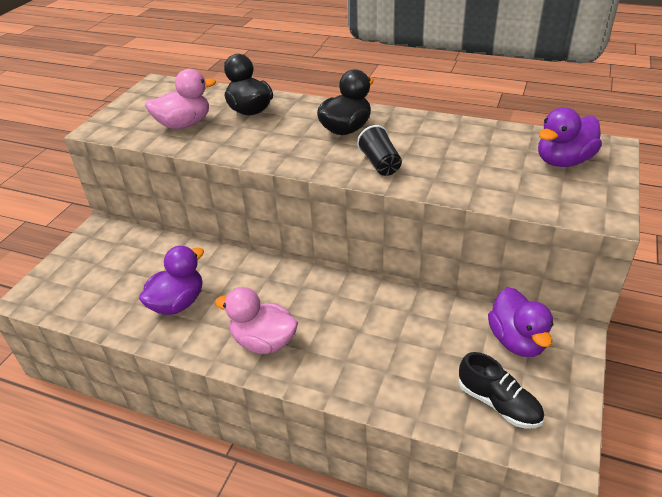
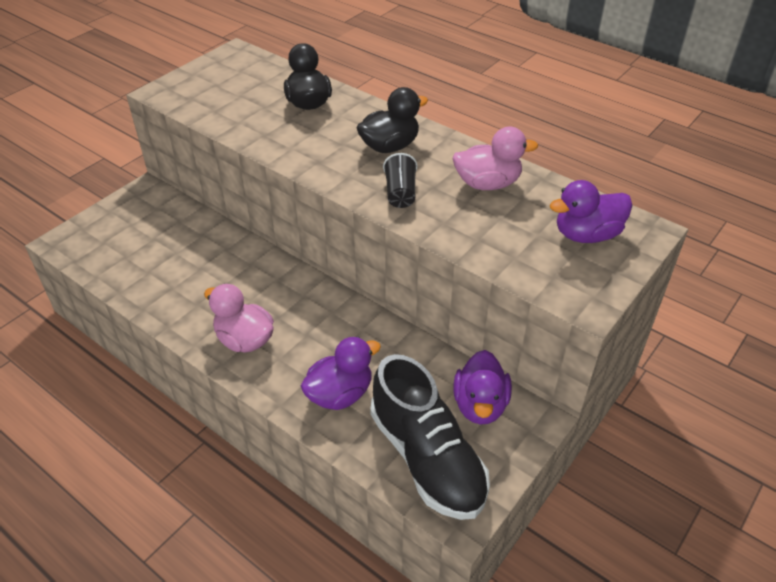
camera: 15 degrees right, 5 degrees up
purple duck [139,246,204,315] -> purple duck moved to [301,337,381,410]
pink duck [145,69,216,129] -> pink duck moved to [453,127,538,190]
black shoe [458,352,544,428] -> black shoe [370,354,490,520], size x1.86

